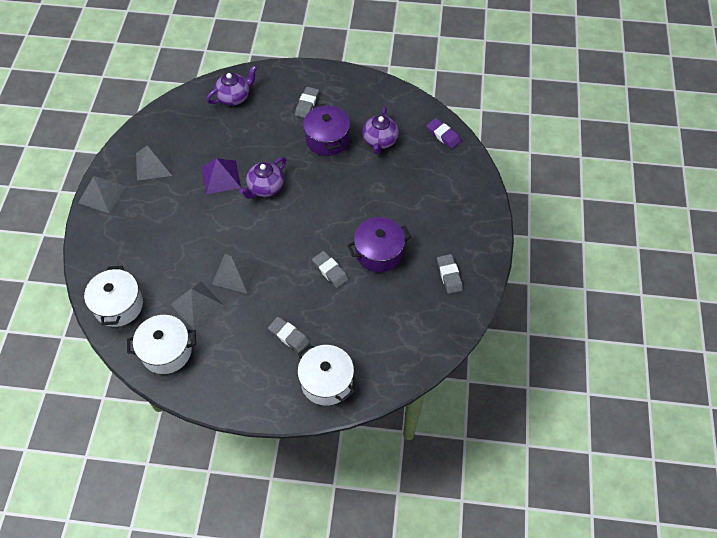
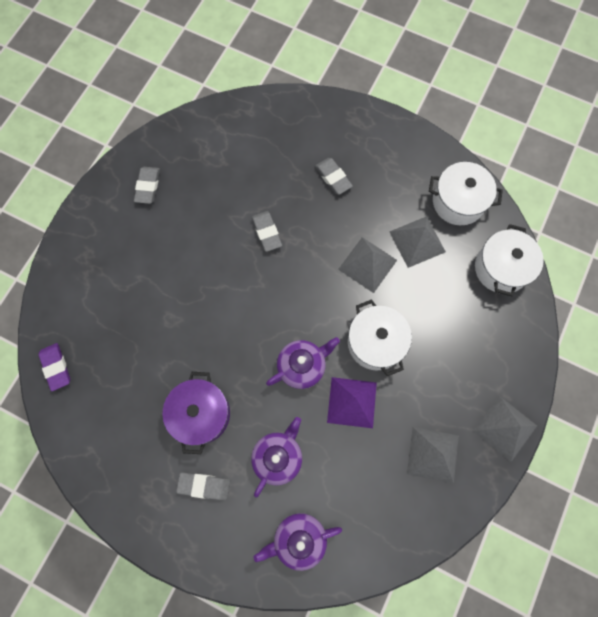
camera: 160 degrees left, 15 degrees up
grey eraser [295,87,319,118] -> grey eraser turned 60 degrees clockwise [176,472,230,500]
white pot [298,344,355,406] -> white pot moved to [348,299,412,376]
purple pot [347,217,411,272] -> none
purple teapot [362,107,399,154] -> purple teapot moved to [251,417,302,497]

